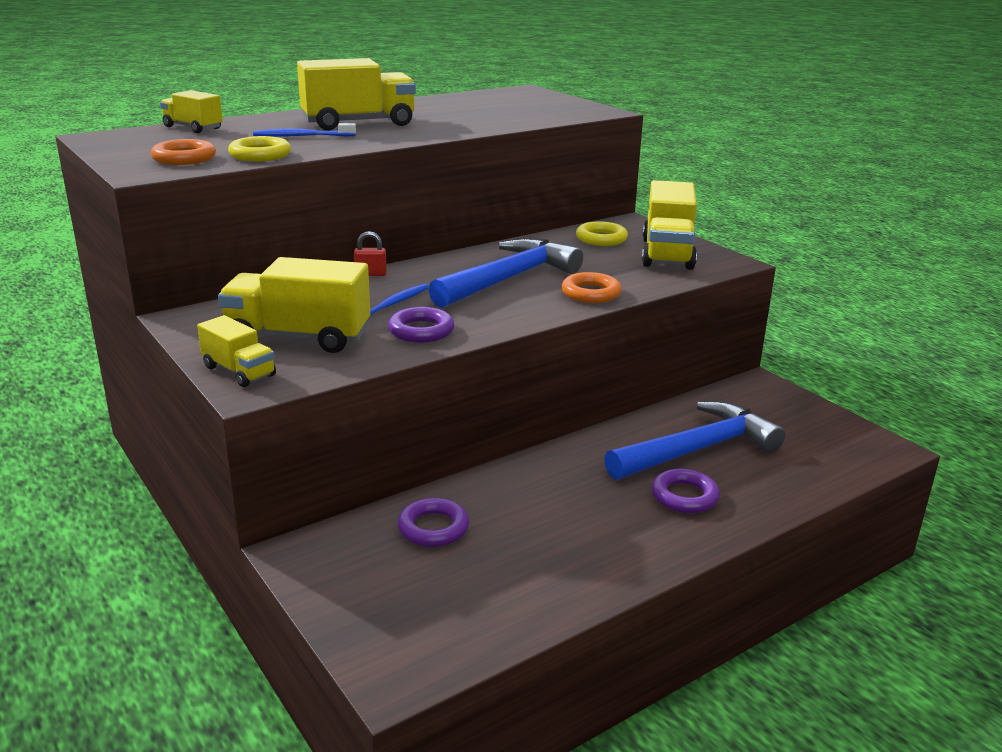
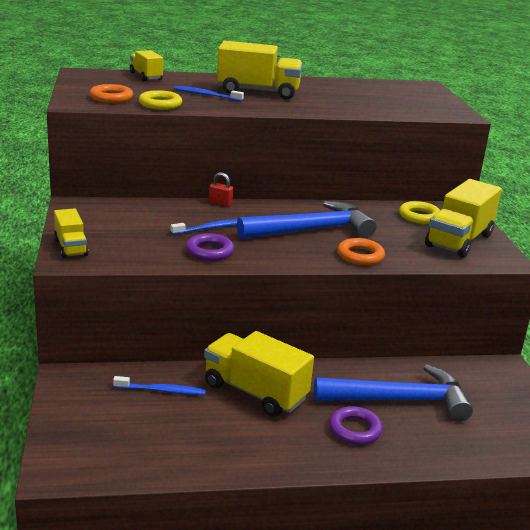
camera: 25 degrees right, 0 degrees up
yellow truck [218,257,370,353] -> yellow truck moved to [204,331,314,417]
purple ring [398,498,469,547] -> blue toothbrush [113,376,206,395]

